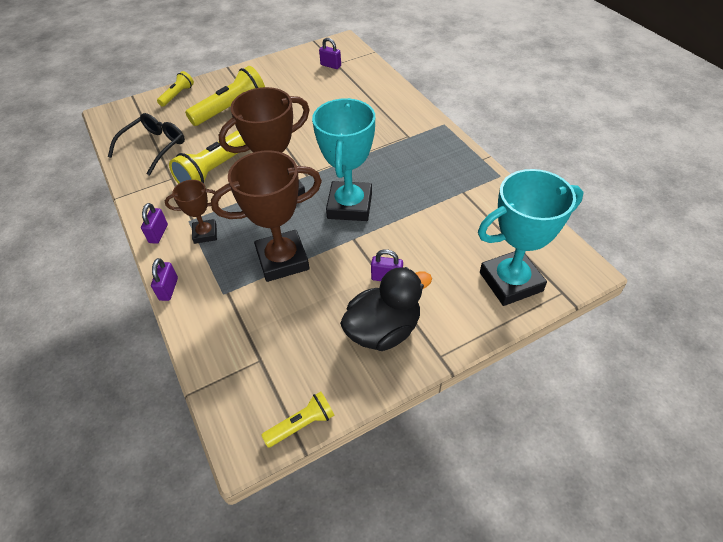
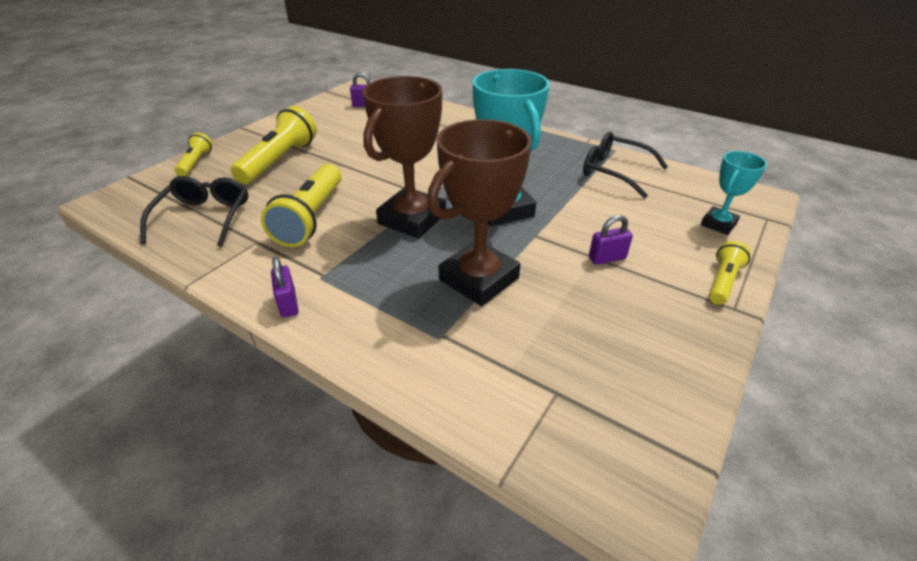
camera: 30 degrees left, 10 degrees down
purple padlock [151,258,178,301] -> none
brown trophy [165,180,217,244] -> none
yellow flashlight [261,392,334,448] -> yellow flashlight moved to [709,241,750,305]
black duck [340,267,432,351] -> none
turquoise trophy [478,169,583,306] -> turquoise trophy [701,151,767,235], size x0.54
none -> black glasses [583,132,668,198]

